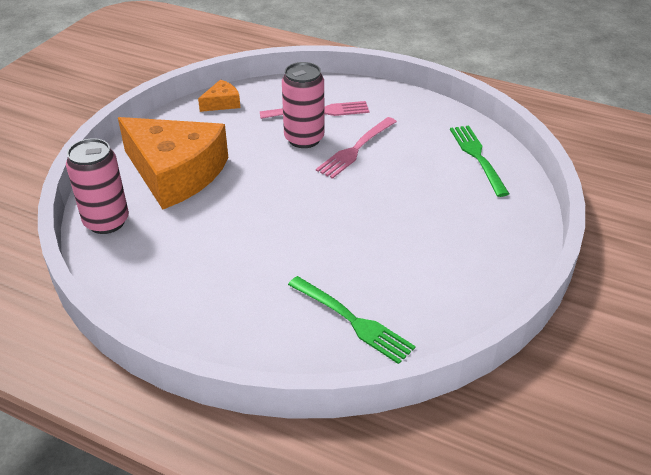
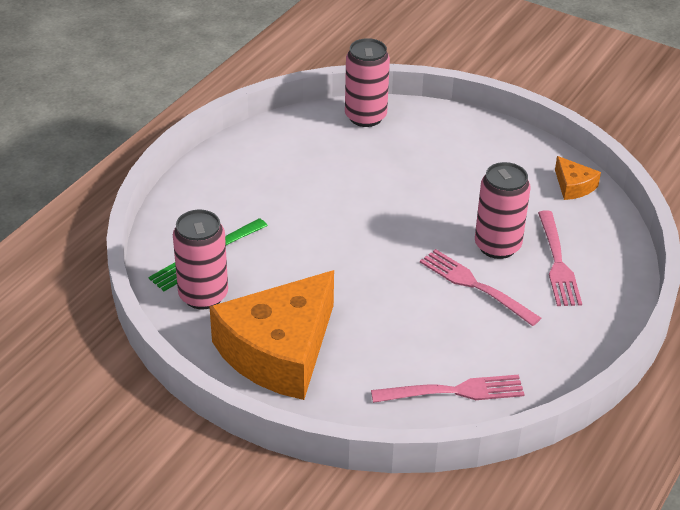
camera: 95 degrees right, 0 degrees up
orange cheese [118,117,228,209] -> orange cheese moved to [209,270,334,400]
green fork [450,125,509,197] -> pink fork [371,375,525,403]
none -> pink can [173,209,228,310]

